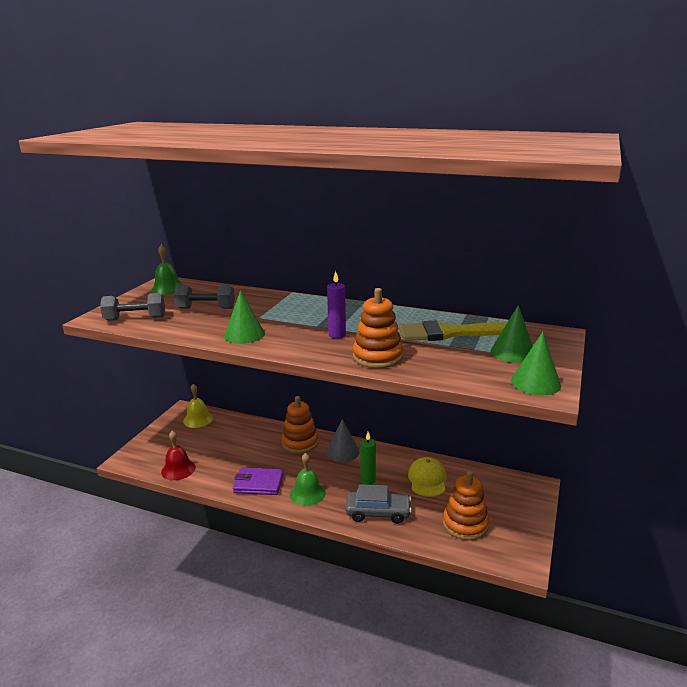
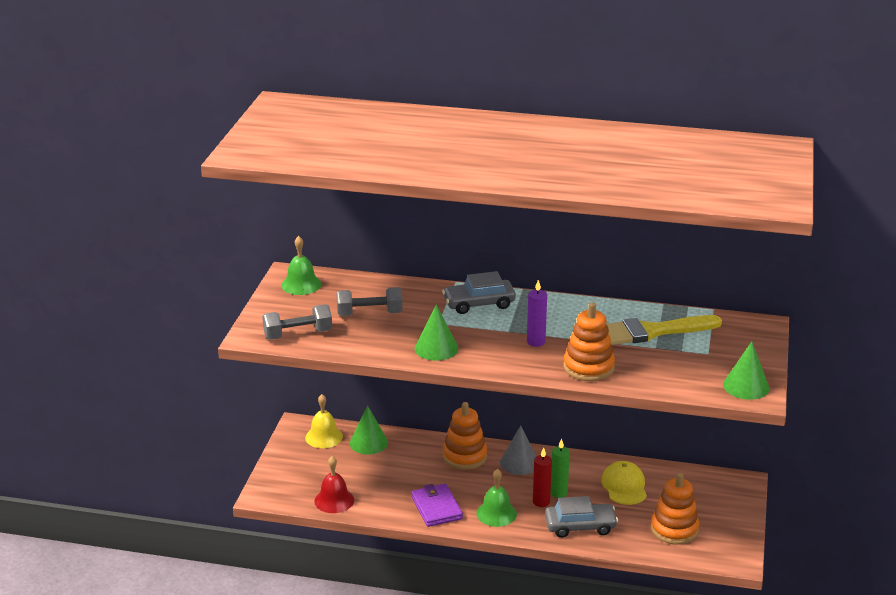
camera: 10 degrees left, 5 degrees up
purple wallet [233,468,284,495] -> purple wallet turned 75 degrees clockwise [411,484,463,527]
green cone [491,305,533,363] -> green cone moved to [350,406,388,454]
none -> grey car [442,271,516,314]
none -> red candle [533,447,552,507]

